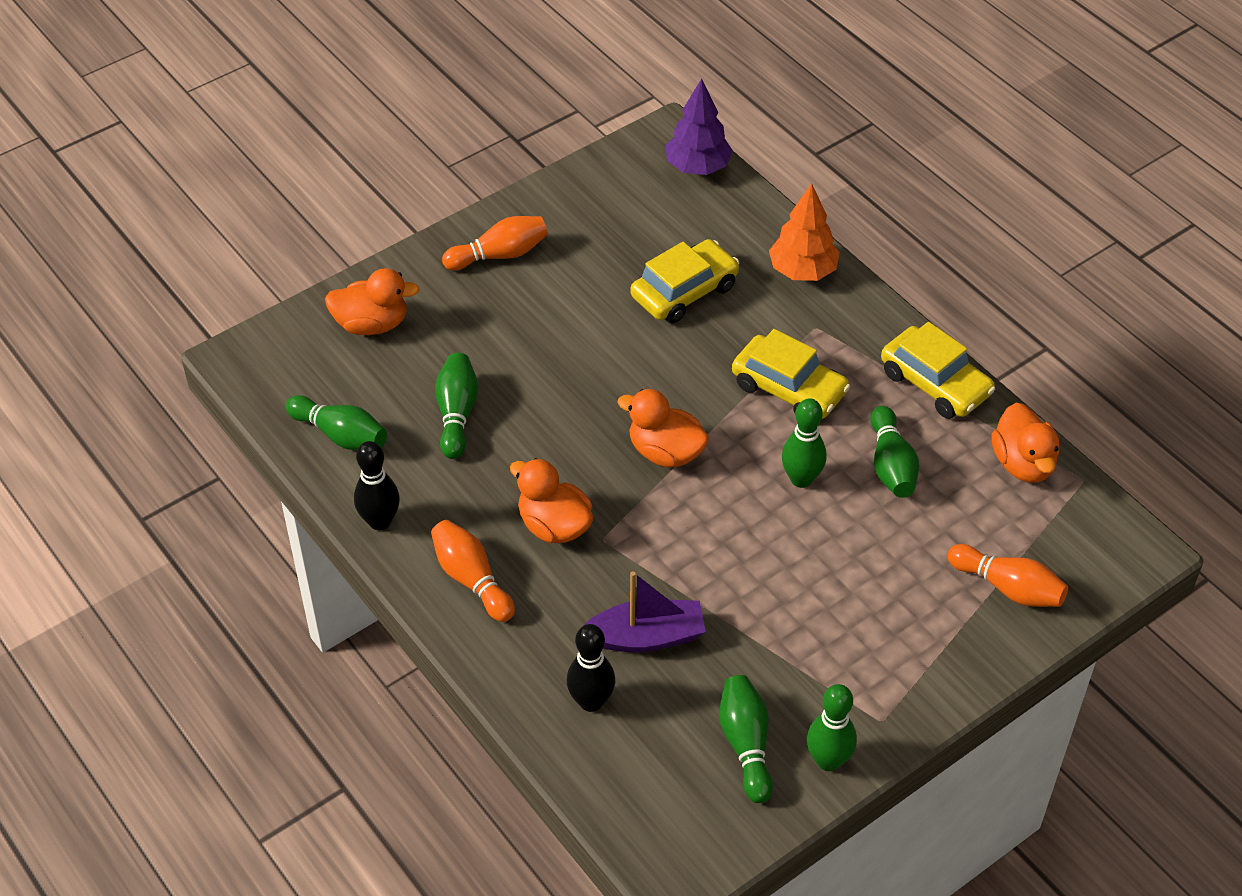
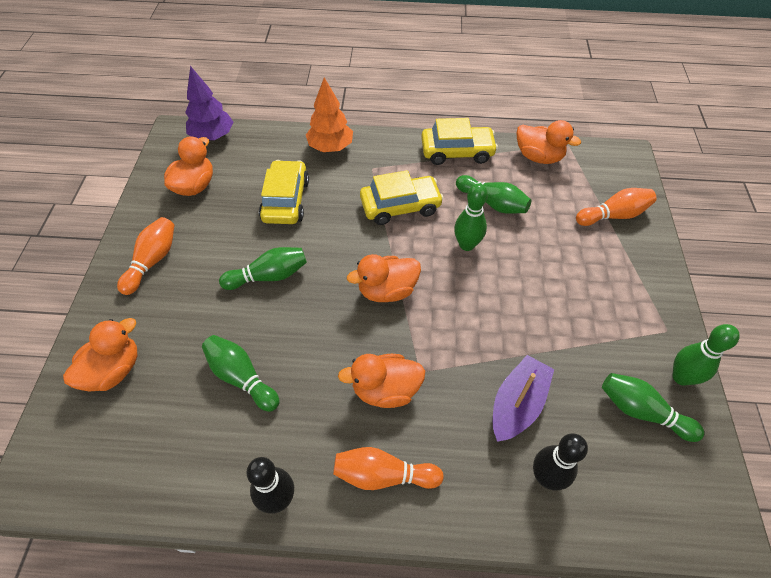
camera: 50 degrees left, 5 degrees up
green bowling pin [285,395,387,450] -> green bowling pin moved to [219,247,307,290]
none -> orange duck [164,136,213,196]

